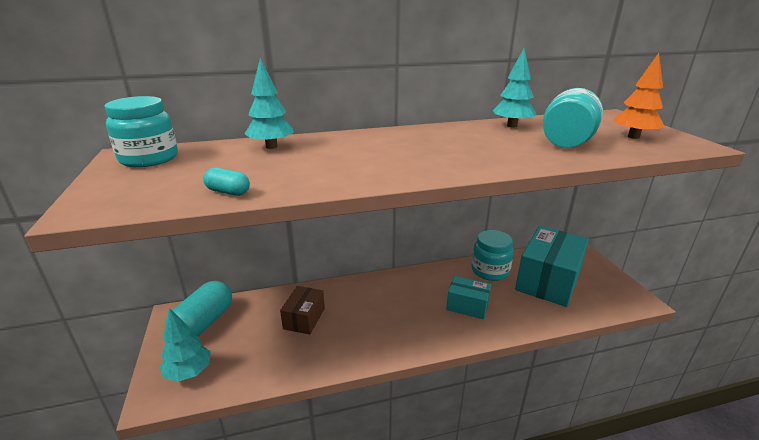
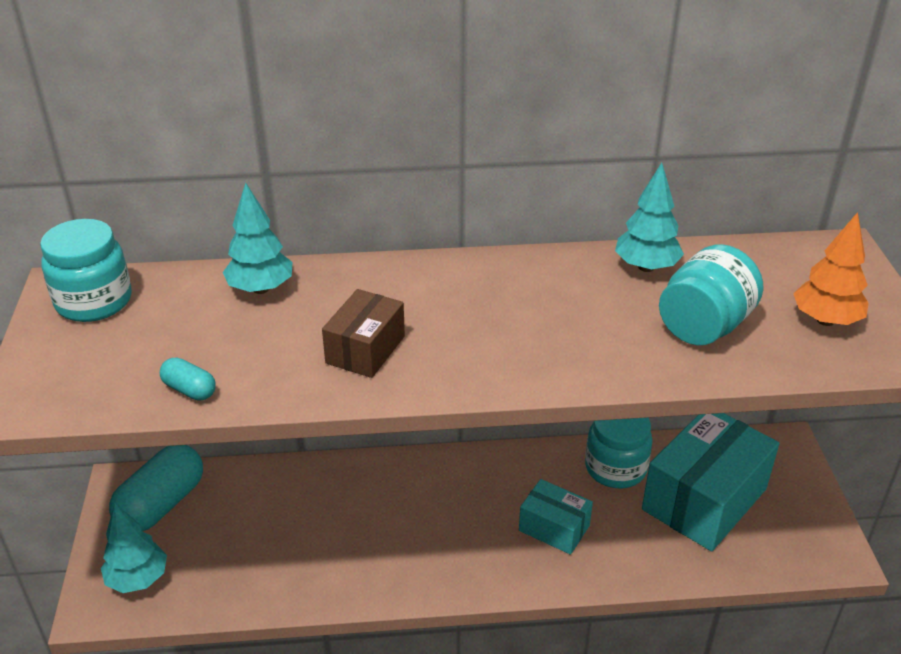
camera: 10 degrees right, 10 degrees up
brown box [280,286,325,334] -> brown box moved to [322,289,405,378]

